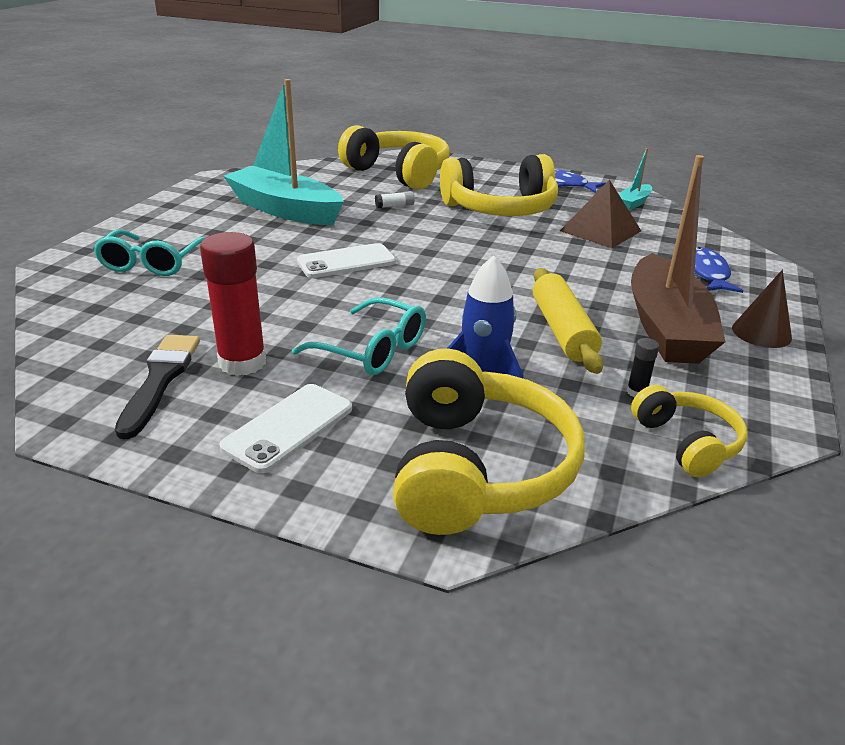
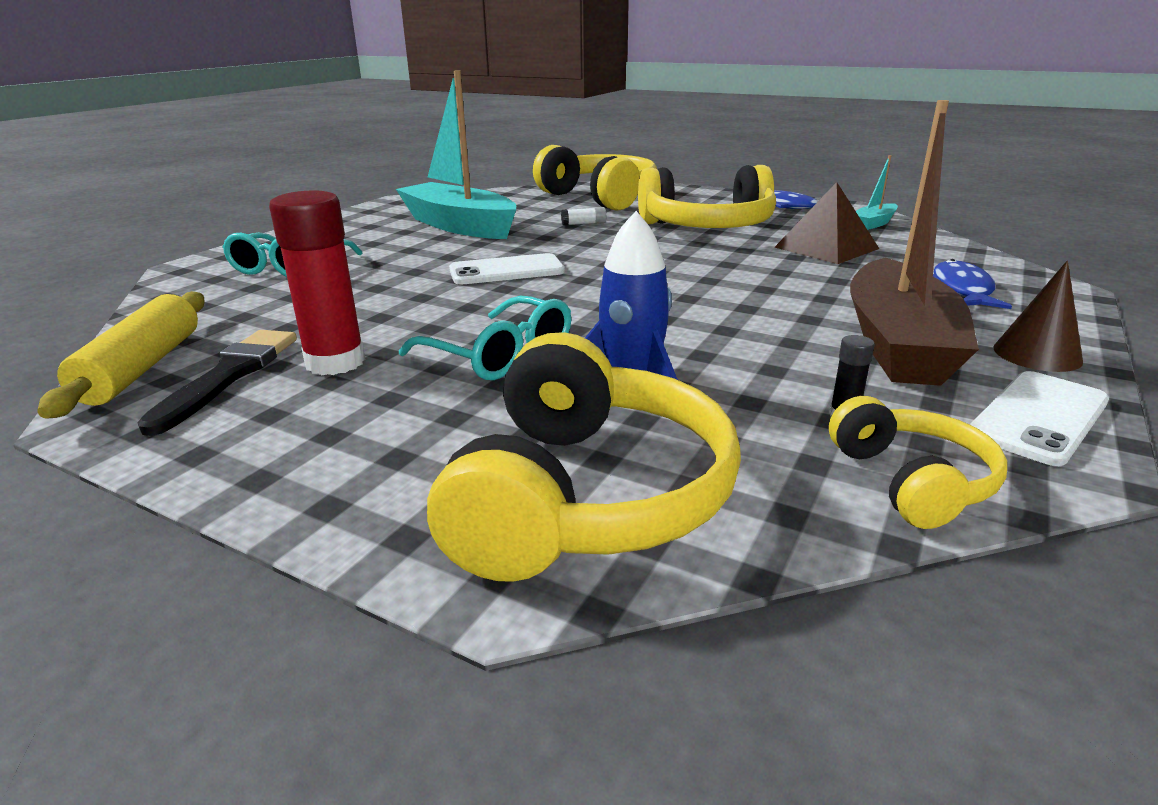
camera: 10 degrees right, 5 degrees down
white phone [219,384,352,473] -> white phone moved to [970,371,1109,466]
yellow rolling pin [533,268,603,374] -> yellow rolling pin moved to [37,291,205,419]

